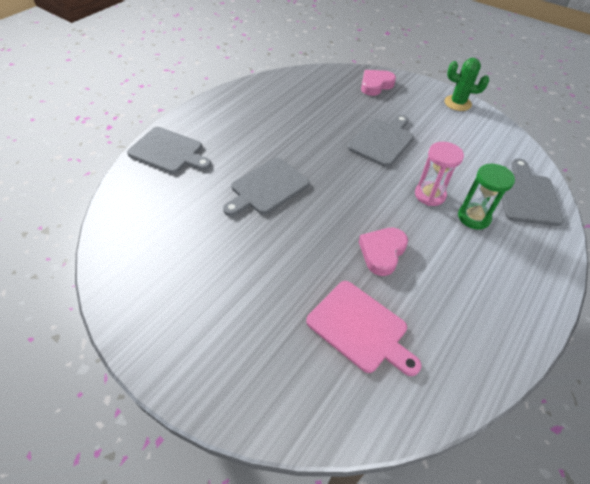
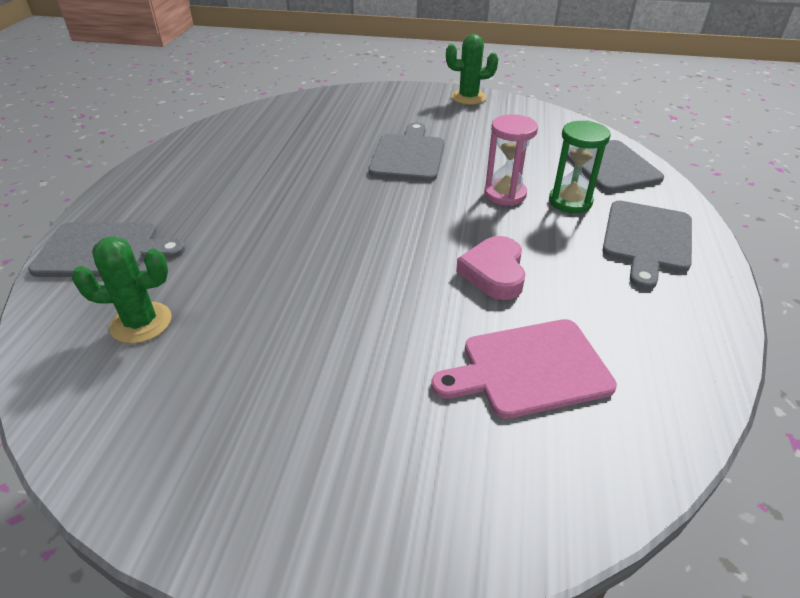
camera: 25 degrees left, 10 degrees down
grey cutting board [223,158,310,216] -> grey cutting board moved to [603,201,692,290]
pink cutting board [306,281,422,376] -> pink cutting board turned 150 degrees clockwise [431,319,617,419]
pink heart [361,70,396,96] -> none
none -> green cactus [72,236,172,344]

